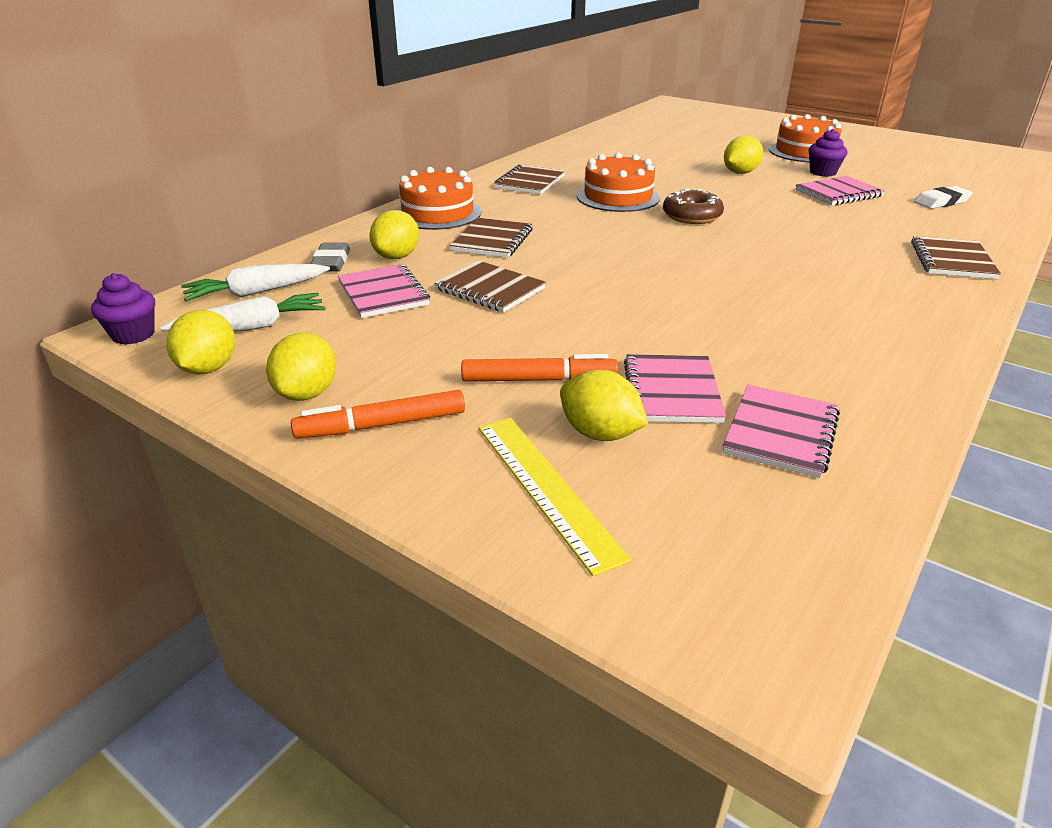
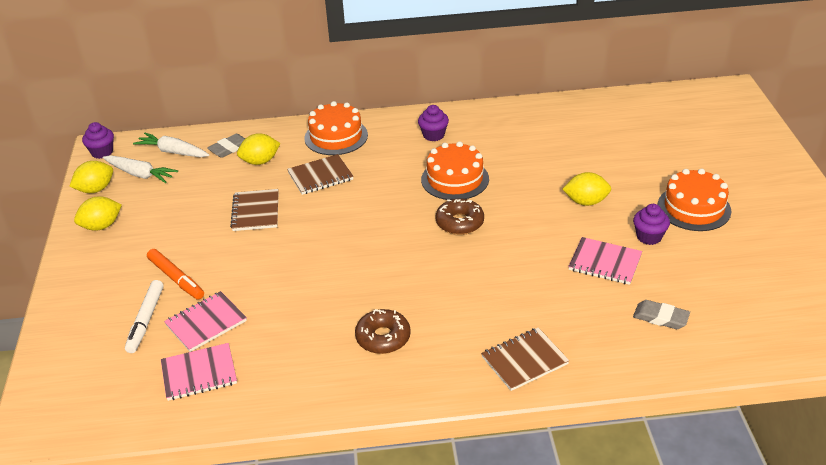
camera: 50 degrees right, 5 degrees up
orange marker [291,390,465,438] -> none
pink notebook [338,264,430,318] -> none
yellow ruler [479,418,631,576] -> none
brown notebook [494,164,565,195] -> purple cupcake [418,105,449,141]
yellow lemon [560,370,648,441] -> white marker [125,280,164,353]
white eraser [914,186,973,209] -> grey eraser [633,300,690,329]
none -> brown donut [355,309,411,354]

